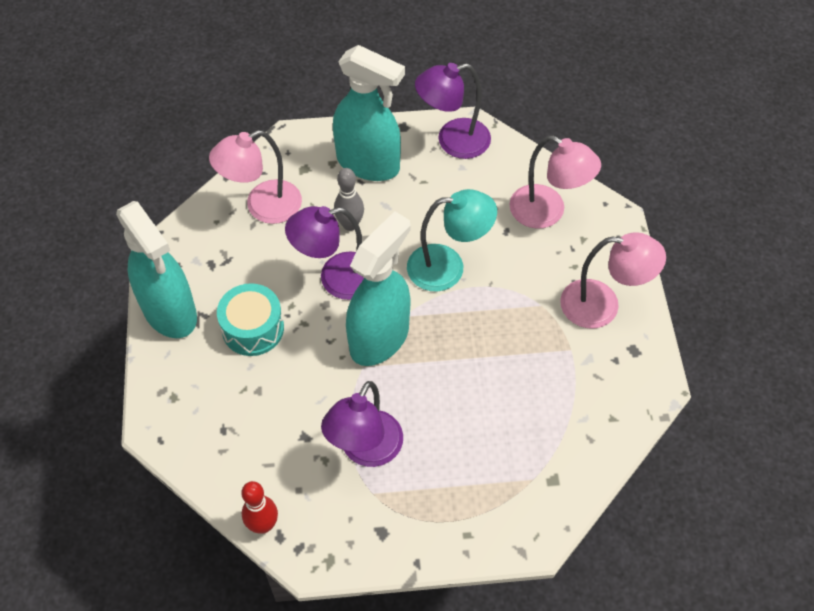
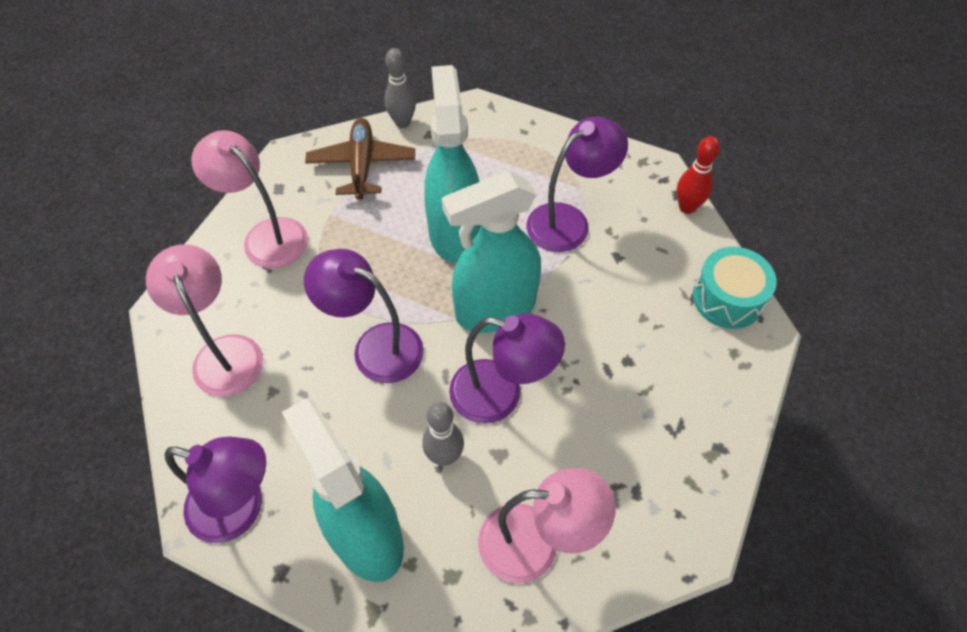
camera: 150 degrees left, 0 degrees up
turquoise spray bottle [116,201,197,338] -> turquoise spray bottle moved to [424,65,481,263]
turquoise drum [217,283,284,356] -> turquoise drum moved to [693,247,777,329]
turquoise lamp [407,189,497,292] -> purple lamp [304,249,424,383]
none -> brown plane [305,118,415,200]
none -> grey bowling pin [385,48,416,128]

